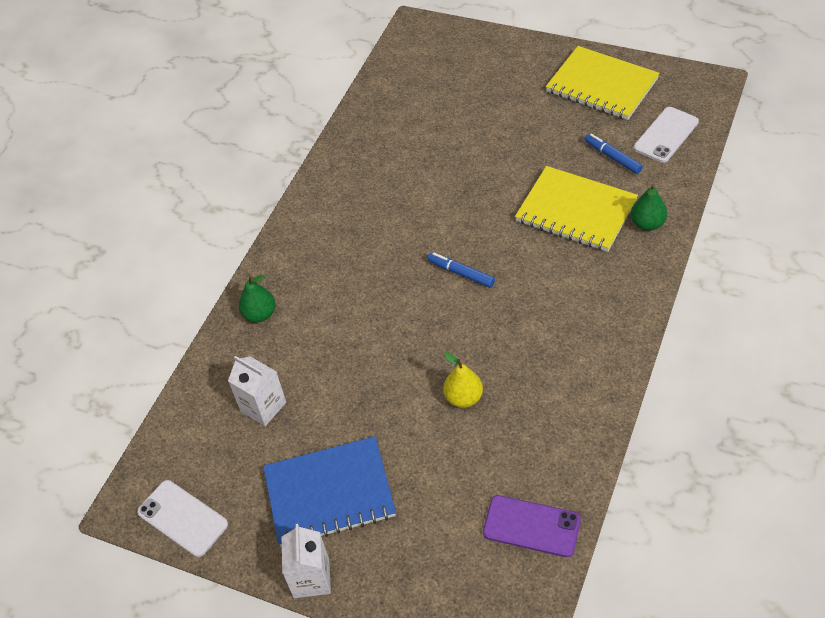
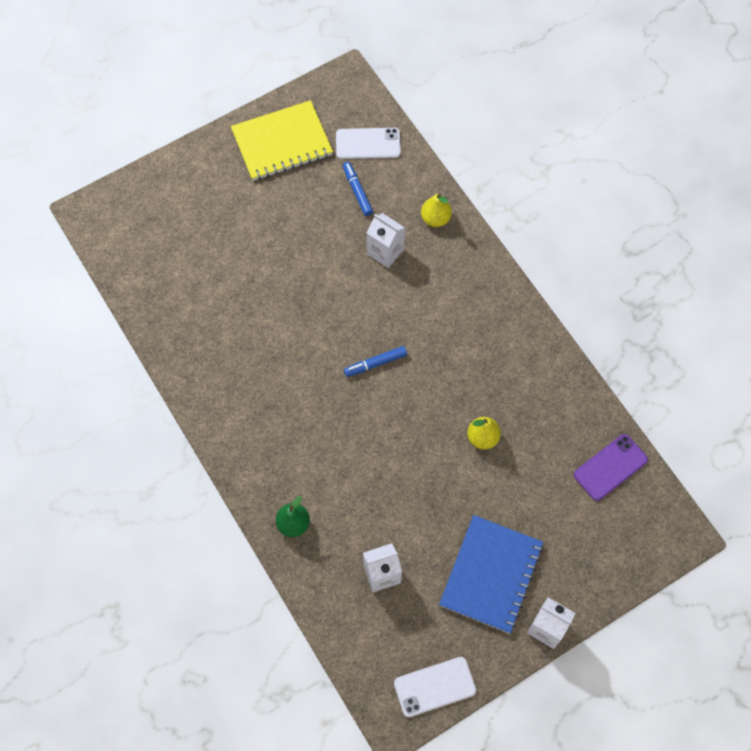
camera: 60 degrees left, 15 degrees up
yellow notebook [515,166,638,252] -> white carton [366,213,405,268]
blue marker [584,134,643,174] -> blue marker turned 75 degrees clockwise [343,162,373,216]
green pear [631,184,667,231] -> yellow pear [421,193,452,227]
white phone [634,107,699,163] -> white phone turned 75 degrees counterclockwise [336,128,401,159]

